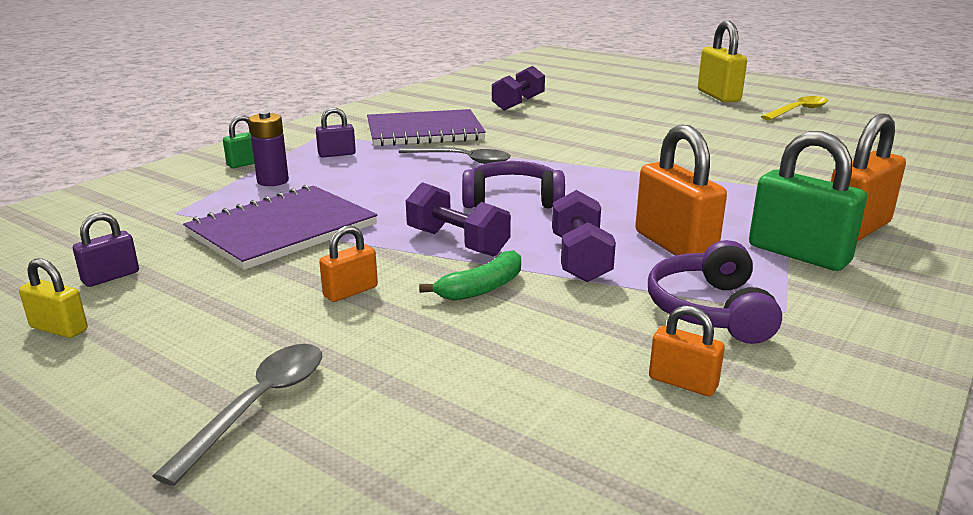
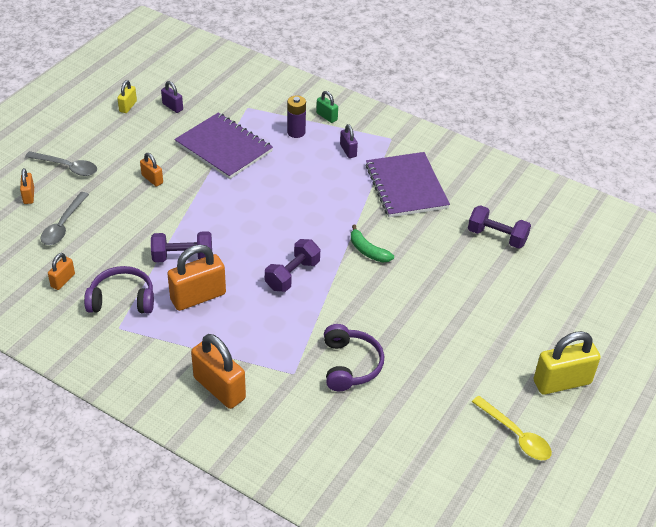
camera: 85 degrees right, 20 degrees up
grey spoon [399,147,511,164] -> grey spoon moved to [40,192,89,245]
purple dumbbell [406,182,511,257] -> purple dumbbell moved to [265,239,320,292]
green banana [419,250,521,300] -> green banana moved to [351,225,394,262]
purple headphones [462,161,565,209] -> purple headphones moved to [324,324,384,392]
green padlock [749,131,867,271] -> none
none -> orange padlock [20,168,34,204]

